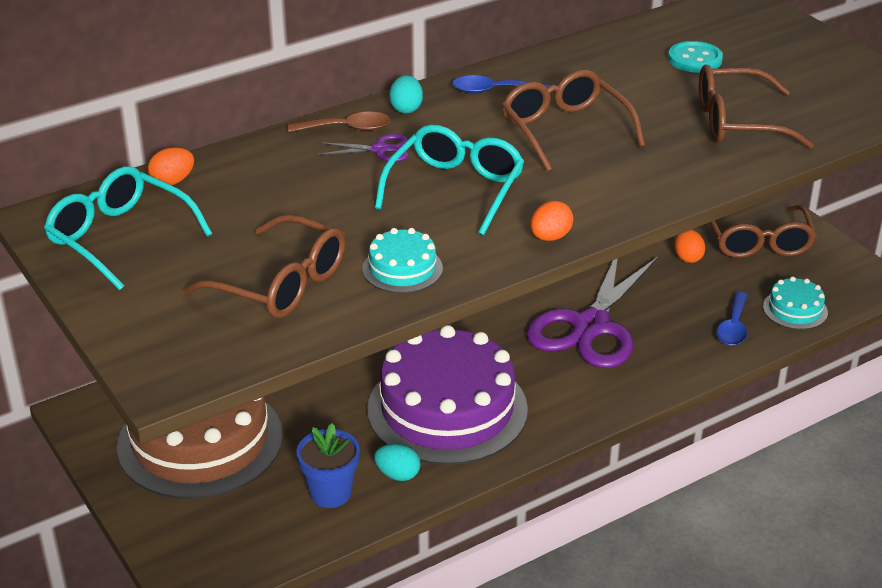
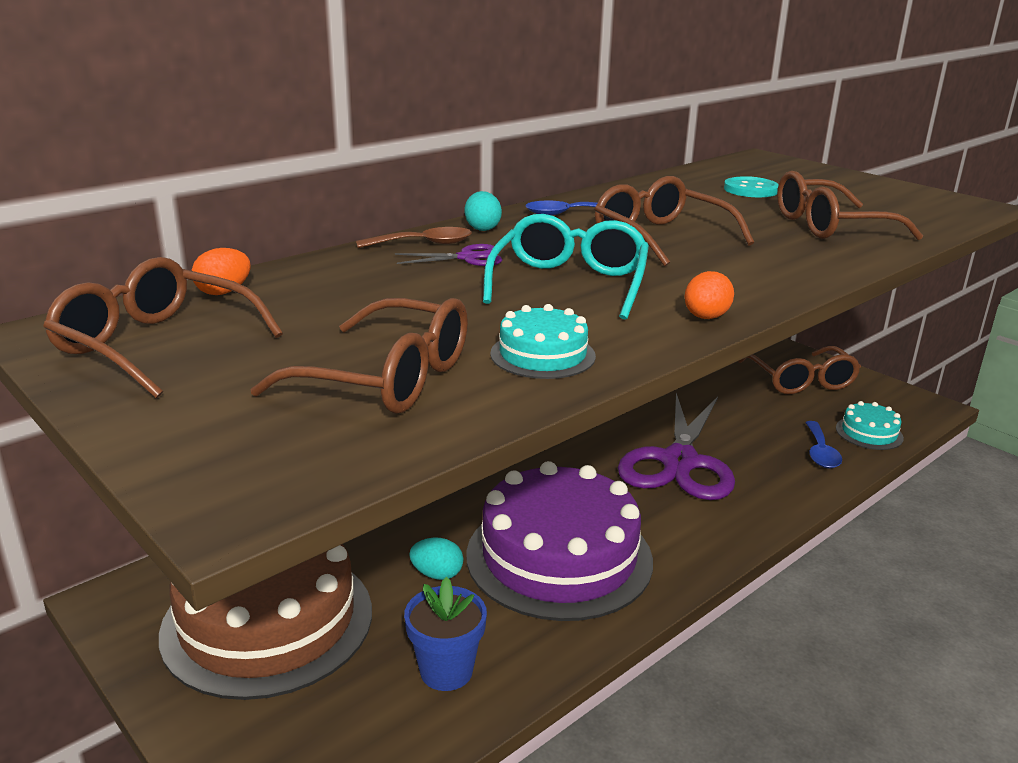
camera: 10 degrees left, 10 degrees down
turquoise glasses [44,166,212,290] -> brown glasses [43,257,283,398]
turquoise egg [374,444,420,481] -> turquoise egg moved to [409,538,463,580]
orange egg [674,230,705,263] -> none

